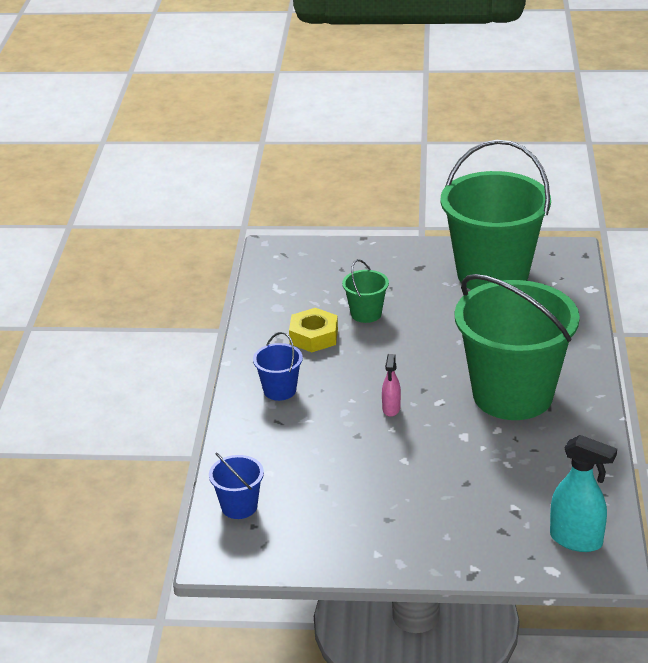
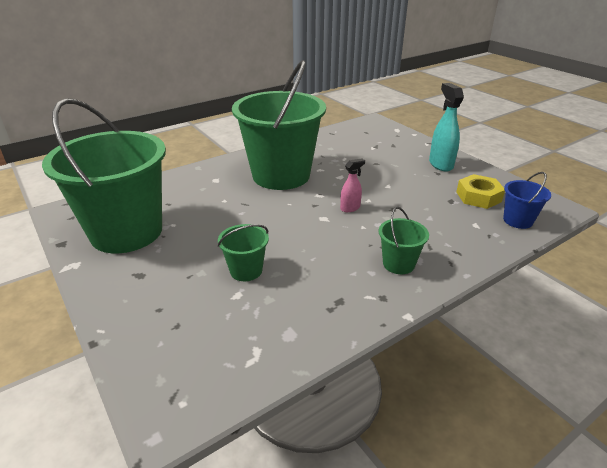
camera: 130 degrees left, 0 degrees up
blue bucket [253,332,303,401] -> green bucket [379,207,429,274]
yellow nut [289,308,338,352] -> yellow nut moved to [456,174,505,209]
turquoise spray bottle [550,435,617,552] -> turquoise spray bottle moved to [429,83,464,172]

